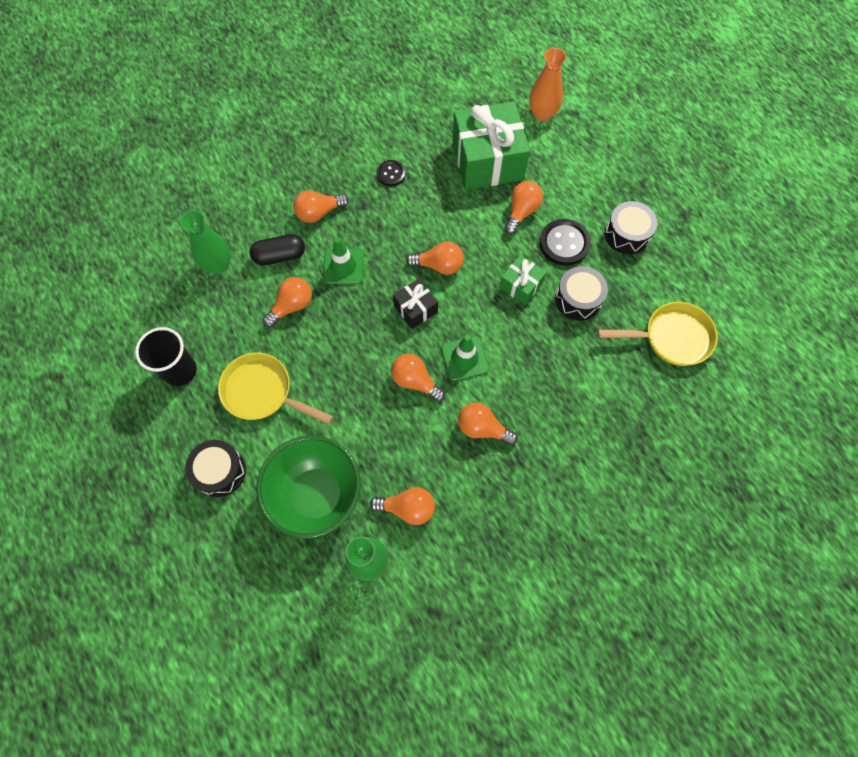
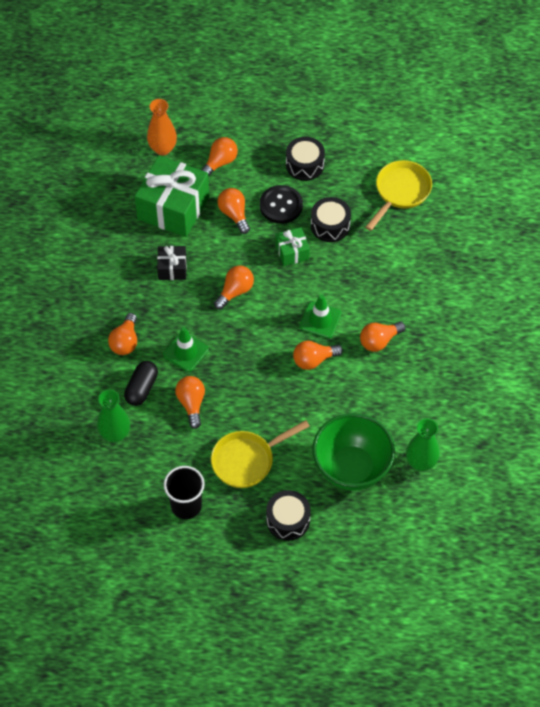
camera: 55 degrees left, 10 degrees down
orange light bulb [370,487,435,525] -> orange light bulb moved to [202,137,238,177]
black button [376,160,405,186] -> none
black gift [393,279,438,329] -> black gift moved to [157,246,187,280]

